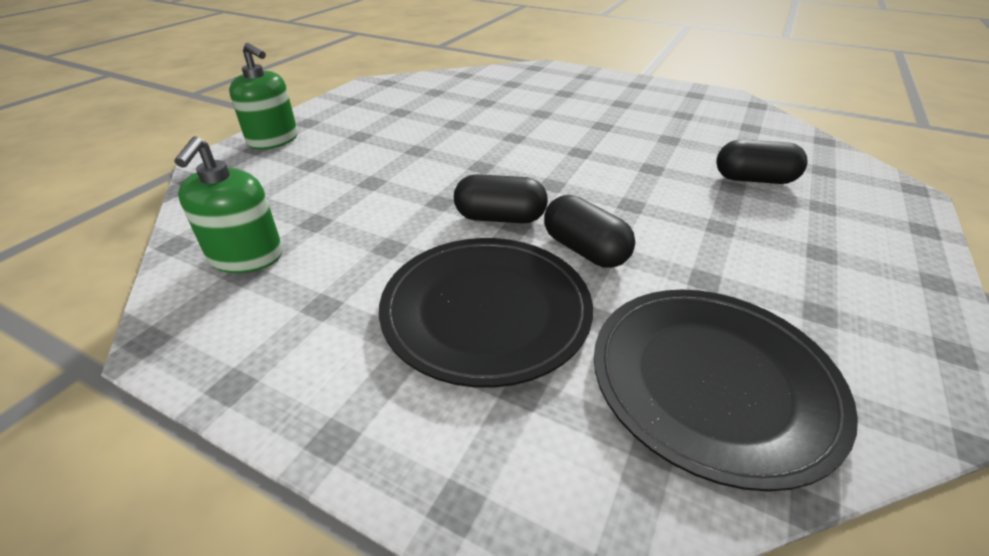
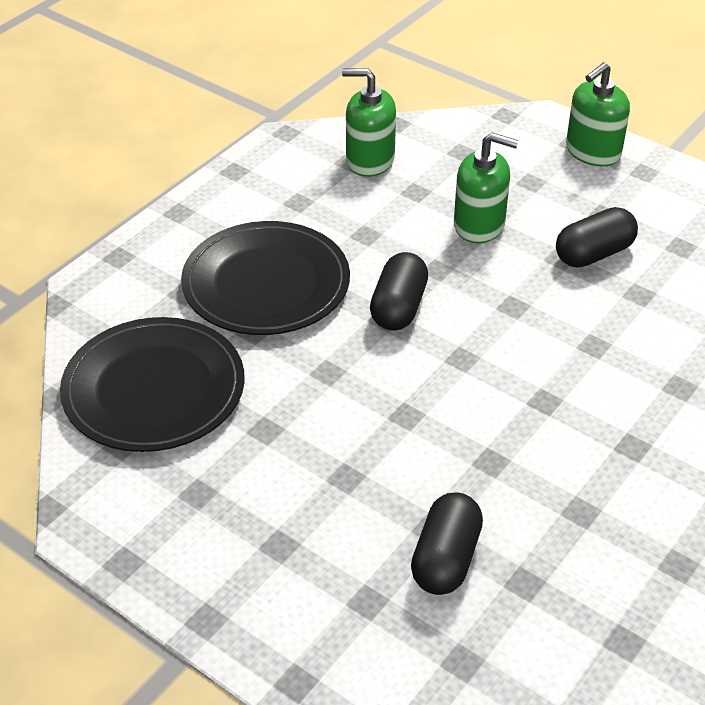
camera: 100 degrees right, 5 degrees up
black capsule [544,195,635,268] -> black capsule moved to [556,207,638,268]
none -> green soap dispenser [454,132,519,243]

